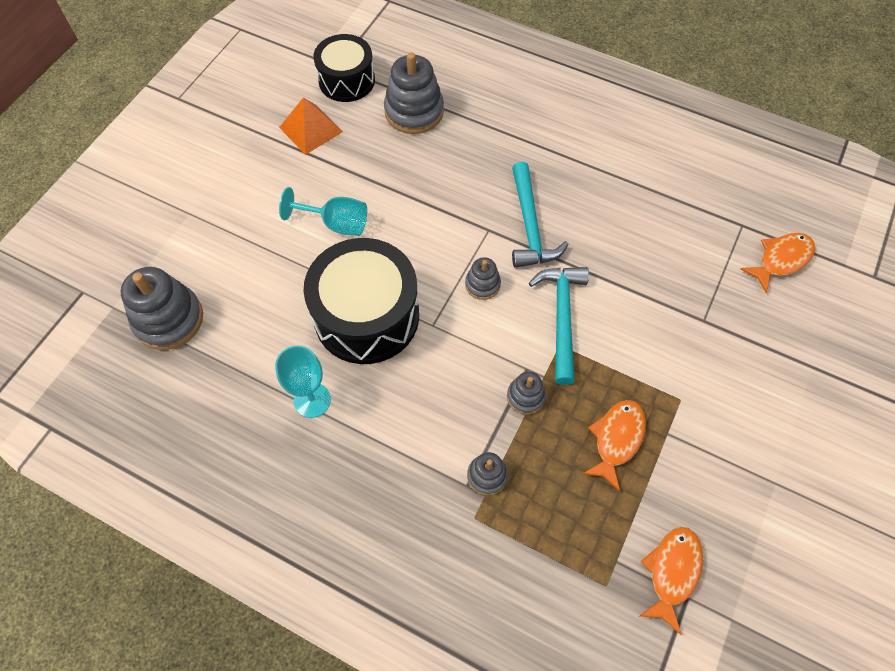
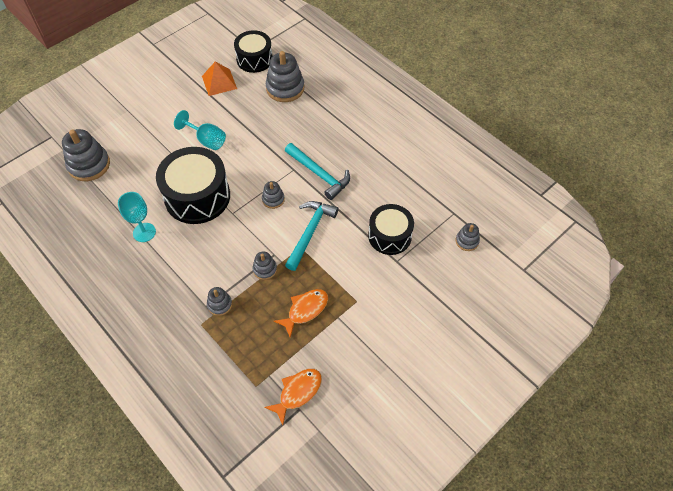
camera: 20 degrees right, 5 degrees down
turquoise hammer [512,162,569,268] -> turquoise hammer turned 60 degrees counterclockwise [285,143,350,200]
orange fish [740,233,815,293] -> grey stacking toy [456,223,480,251]
none -> black drum [368,204,414,255]

